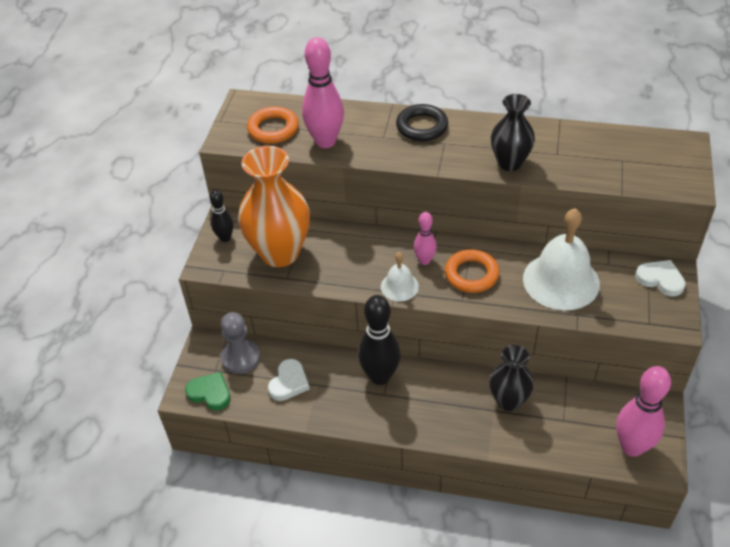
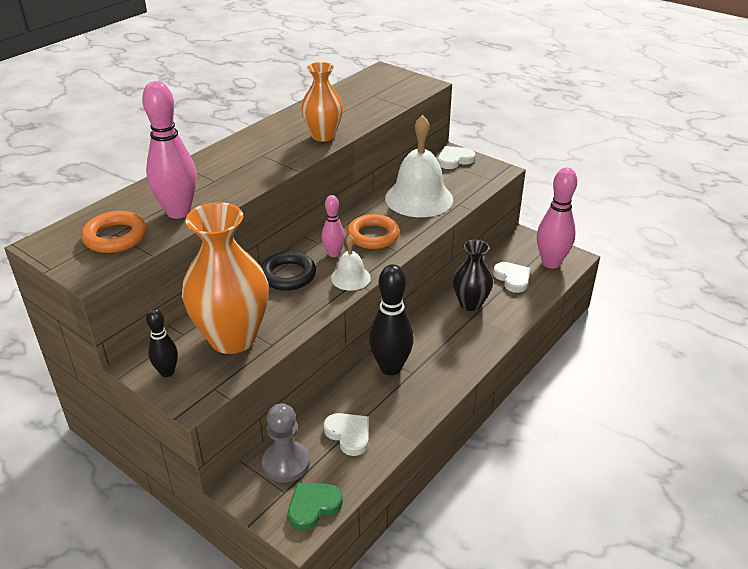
camera: 65 degrees left, 10 degrees down
black ring [396,104,448,141] -> black ring moved to [261,251,316,291]
black vase [491,94,535,171] -> orange vase [301,62,343,142]
none -> white heart [493,262,531,293]

